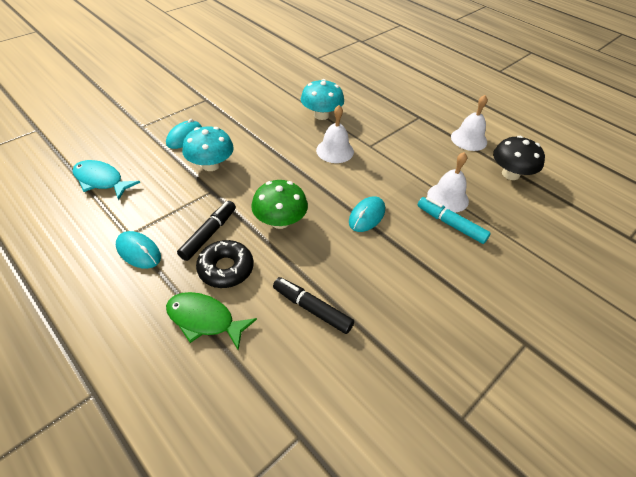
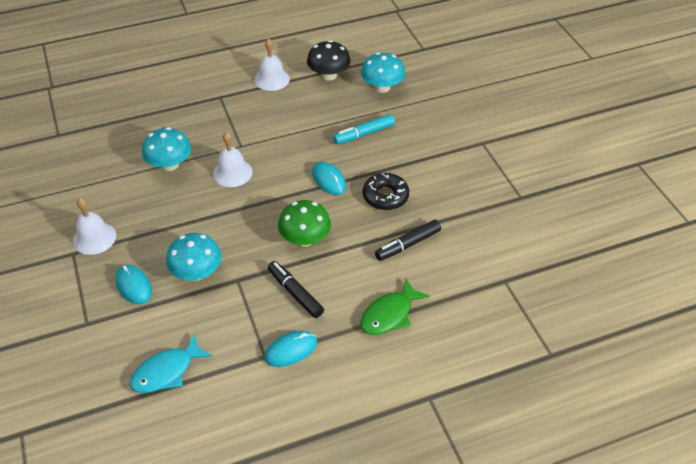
camera: 65 degrees left, 0 degrees up
black donut [196,240,254,288] -> black donut moved to [363,173,409,210]
white bell [427,152,469,213] -> white bell moved to [73,198,116,255]
none -> turquoise mushroom [361,52,405,93]

